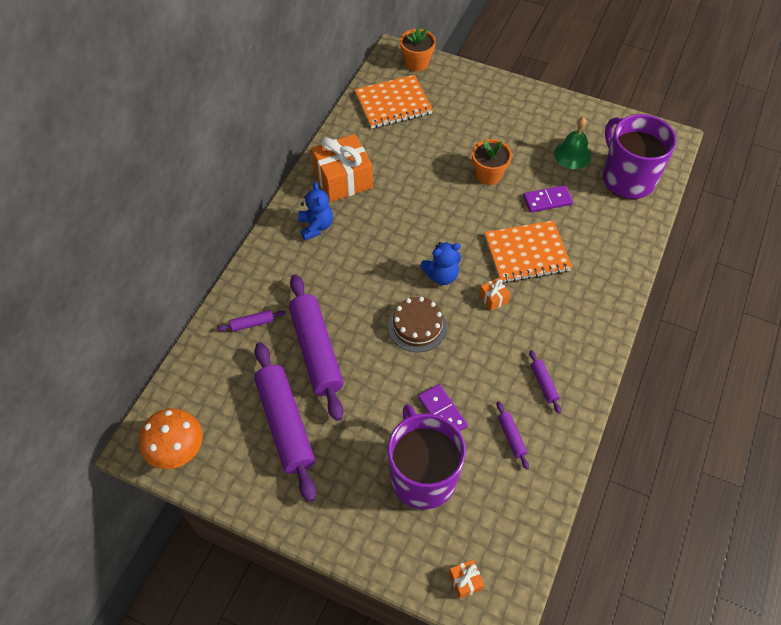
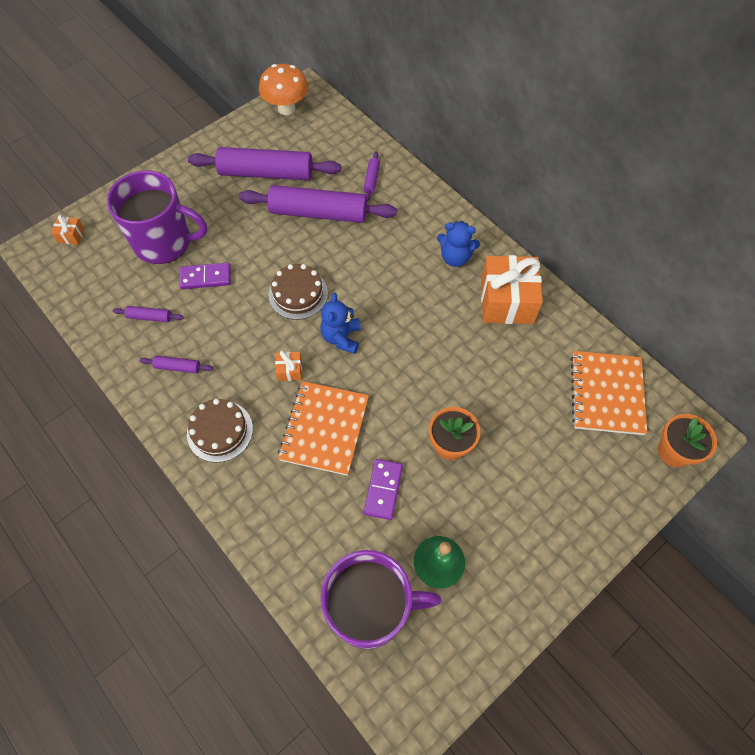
camera: 115 degrees right, 5 degrees up
none -> brown cake [187,399,253,463]

